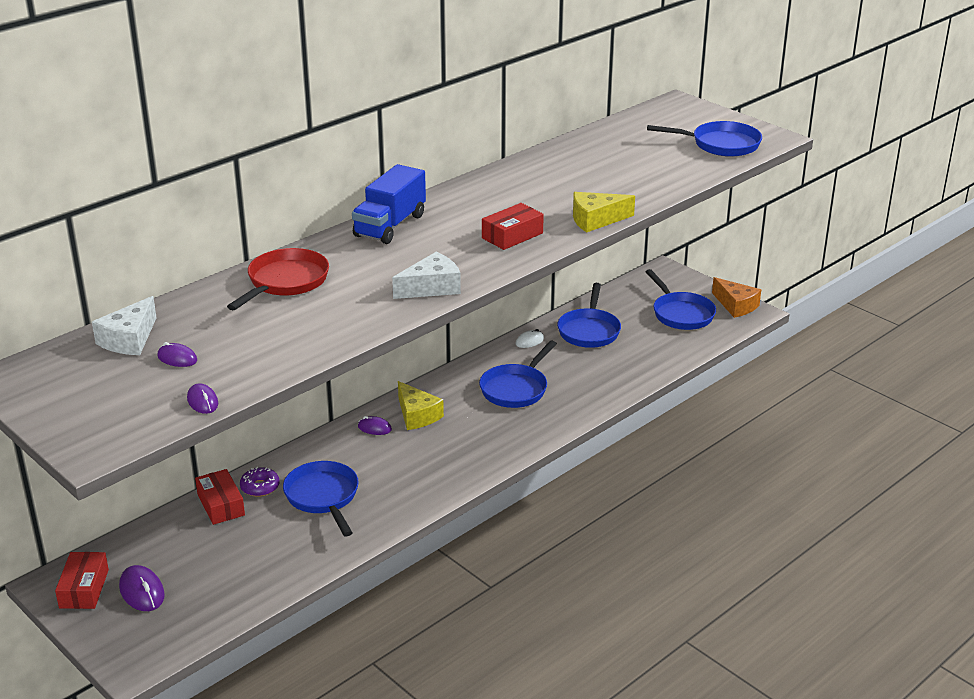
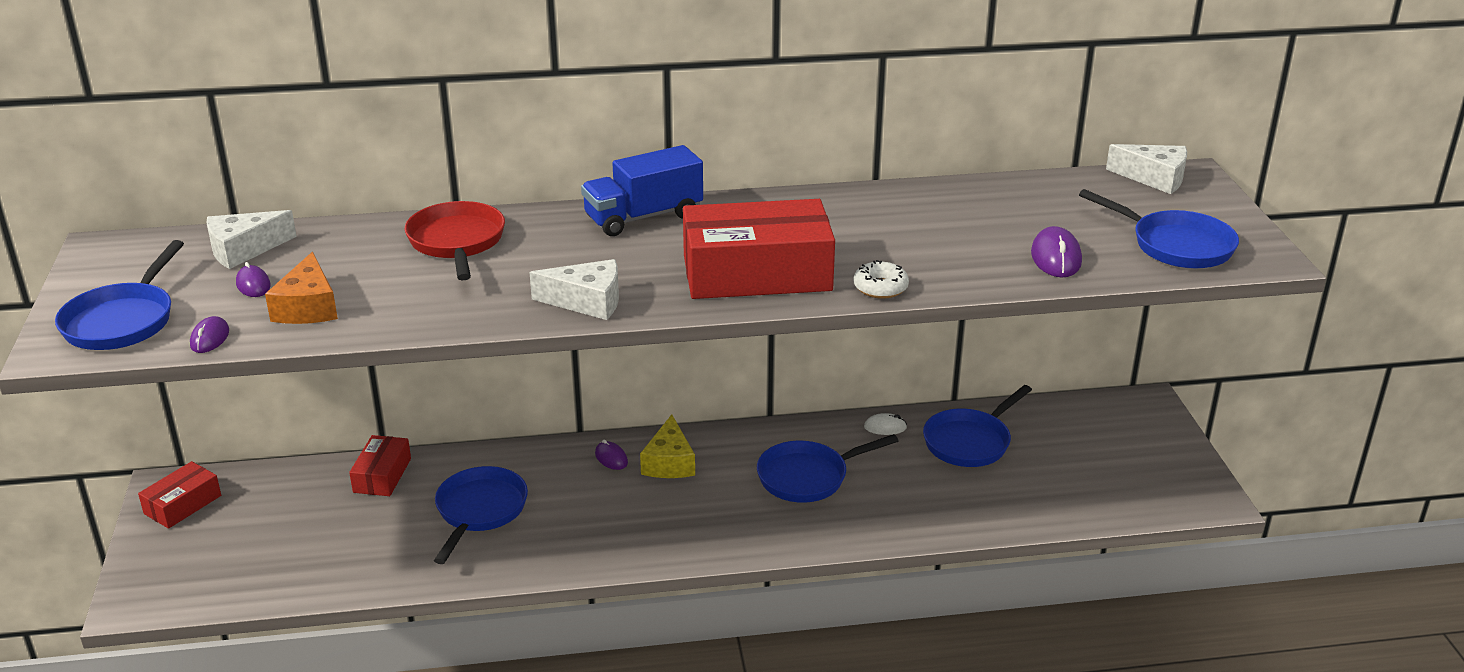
camera: 35 degrees right, 0 degrees up
purple mouse [119,565,165,611] -> purple mouse moved to [1031,226,1082,277]
red pan [227,248,329,310] -> red pan turned 75 degrees counterclockwise [405,201,505,281]
purple donut [240,467,280,497] -> none
red box [482,203,544,250] -> red box [683,199,835,299], size x1.94
yellow cheese [573,192,635,233] -> white donut [853,260,909,299]
blue pan [645,269,716,330] -> blue pan moved to [55,240,184,350]
orange cheese [712,277,761,318] -> orange cheese moved to [265,252,338,324]
none -> white cheese [1106,144,1187,194]

